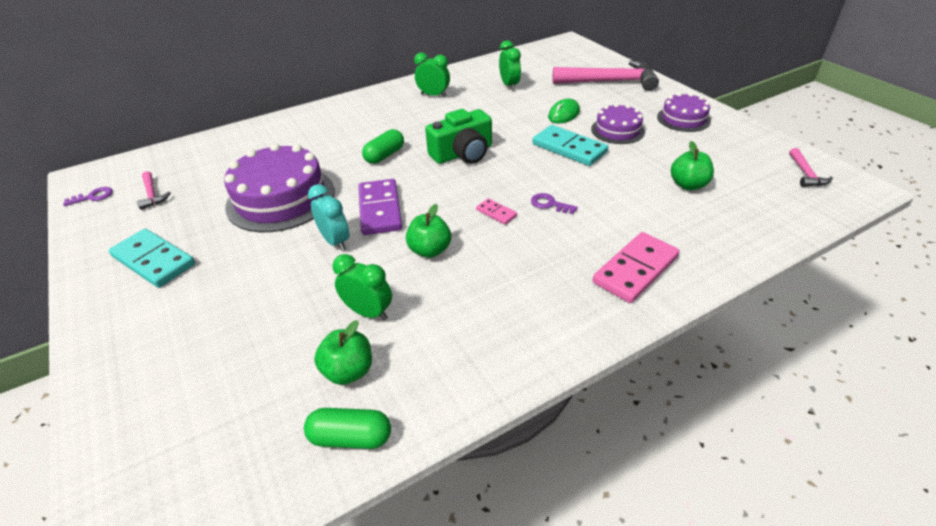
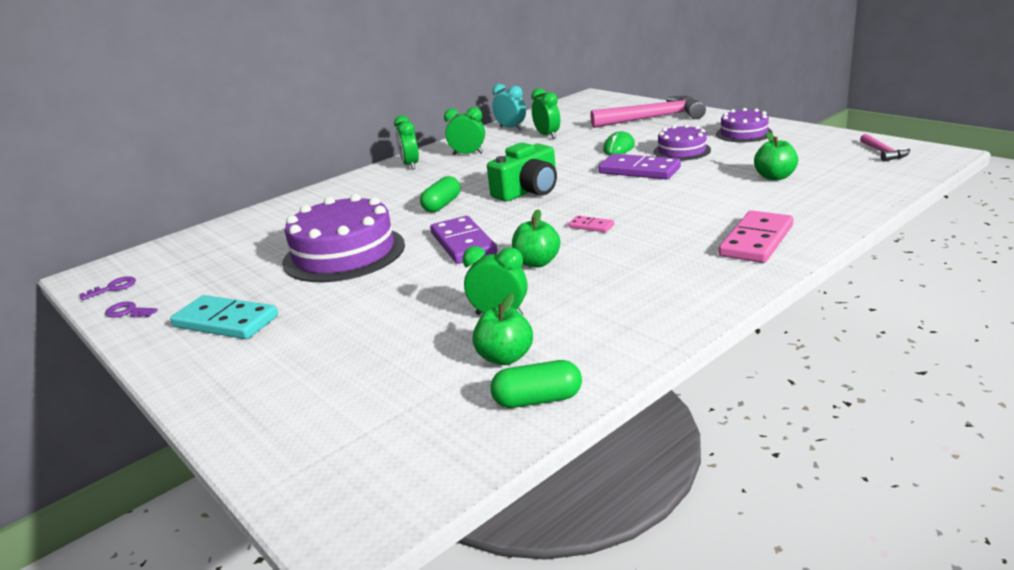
camera: 10 degrees left, 15 degrees down
pink hammer [137,171,171,210] -> none
turquoise clock [308,184,349,251] -> turquoise clock moved to [492,84,526,130]
purple key [531,193,578,214] -> purple key moved to [105,302,158,318]
turquoise domino [532,125,608,166] -> purple domino [598,154,681,179]
none -> green clock [394,116,419,170]

